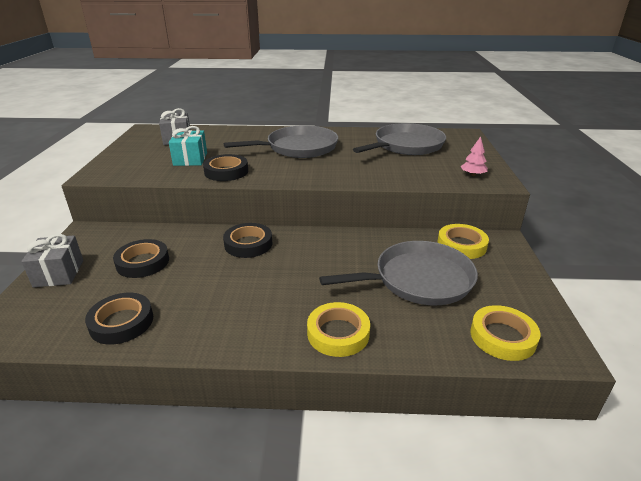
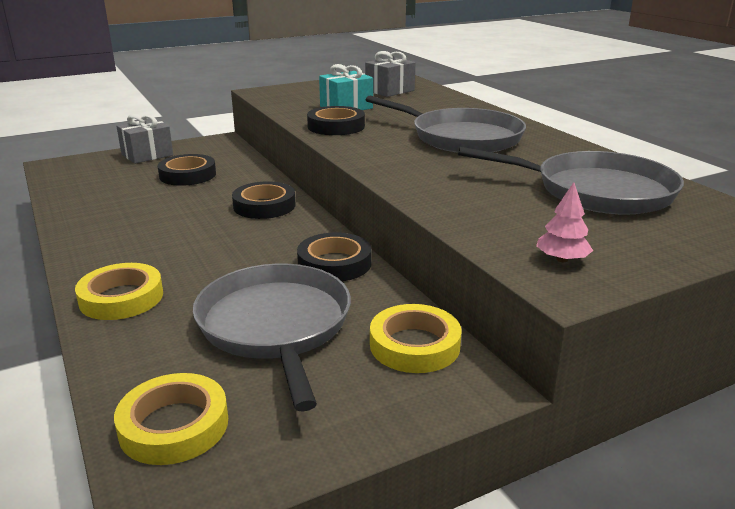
camera: 60 degrees right, 5 degrees down
black tape [85,293,153,345] -> black tape moved to [297,232,371,281]
grey pan [319,241,478,305] -> grey pan turned 150 degrees counterclockwise [193,264,351,412]

